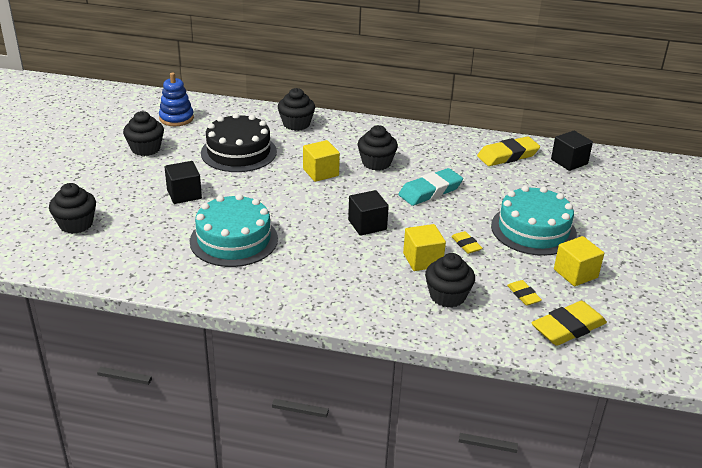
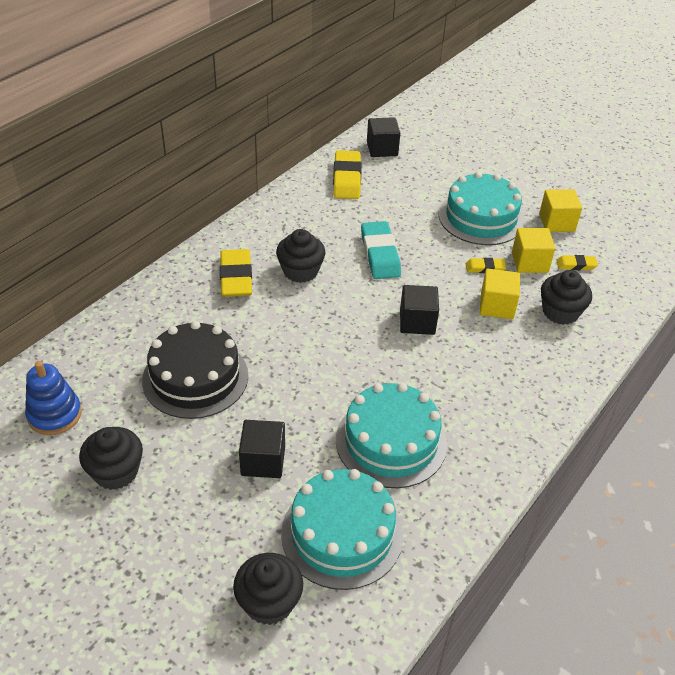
camera: 65 degrees left, 10 degrees up
black cupcake [278,88,315,131] -> none
yellow cube [303,140,340,182] -> yellow cube moved to [512,228,555,273]
yellow eraser [531,301,607,346] -> yellow eraser moved to [220,249,252,297]
none -> turquoise cake [281,469,403,590]

